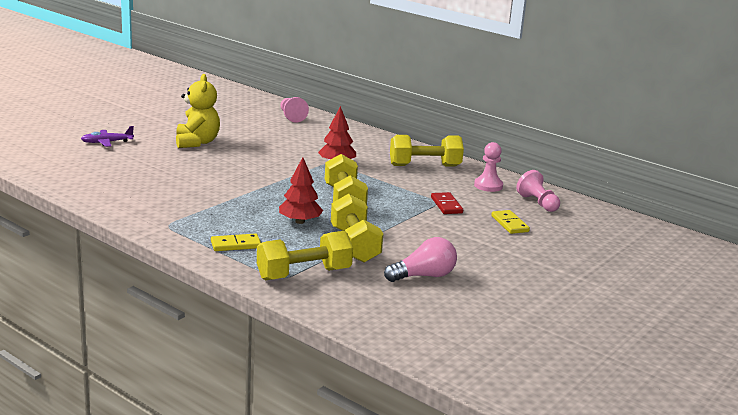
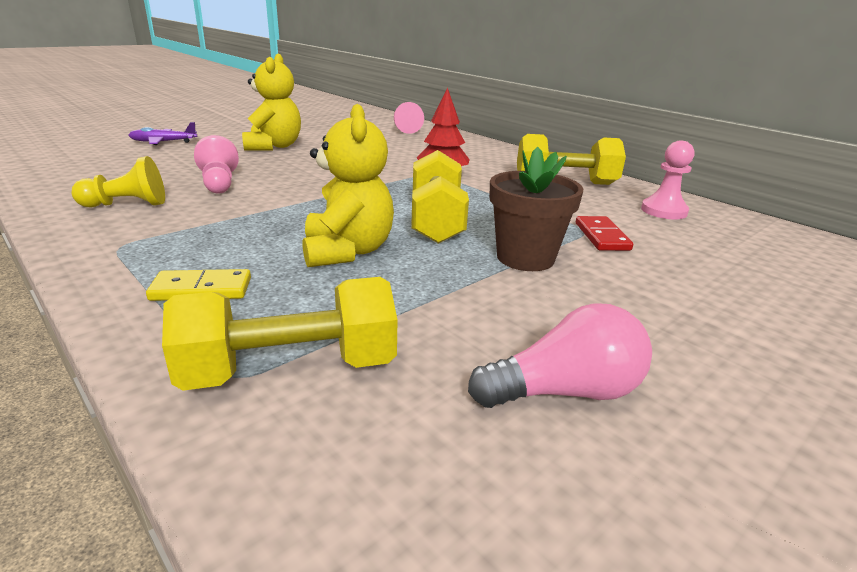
camera: 10 degrees right, 5 degrees up
red tree [279,157,323,224] -> yellow teddy bear [303,104,394,267]
yellow dumbbell [331,194,383,263] -> none
yellow domino [491,210,530,234] -> none
pink pawn [516,170,560,212] -> pink pawn moved to [194,135,239,194]
none -> yellow pawn [71,156,165,207]
none -> brown flower pot [489,147,583,271]

